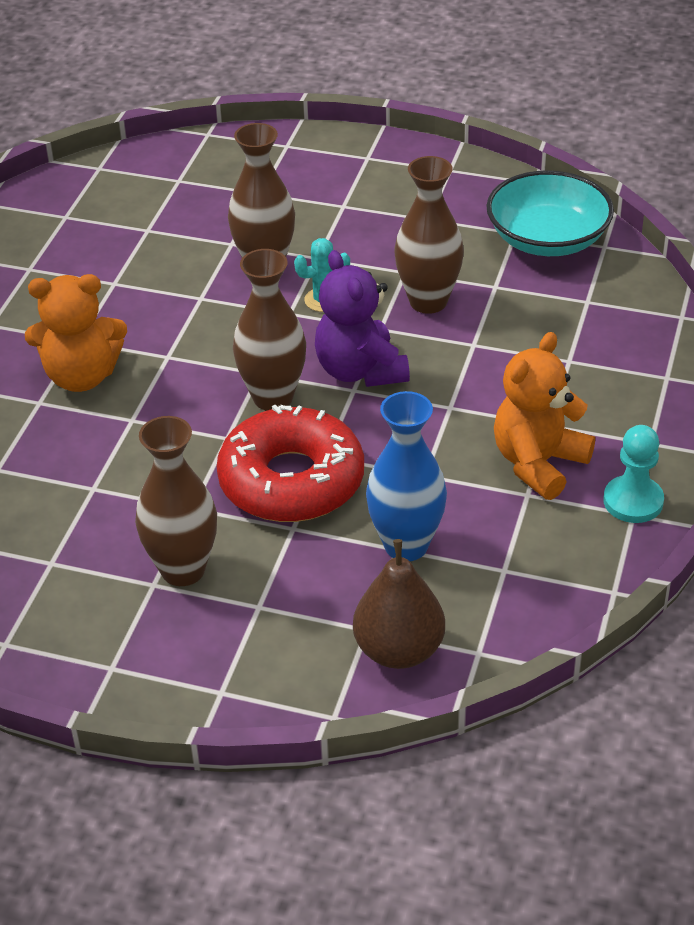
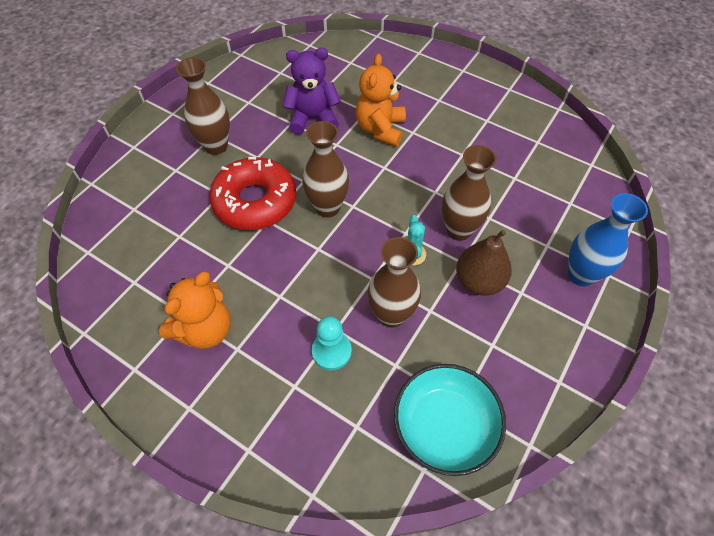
camera: 105 degrees right, 15 degrees up
purple teddy bear [315,250,410,387] -> purple teddy bear moved to [283,48,341,135]
brown pear [353,539,445,669] -> brown pear moved to [456,230,512,296]
blue vase [366,391,447,561] -> blue vase moved to [568,193,648,287]
orange teddy bear [494,332,595,500] -> orange teddy bear turned 75 degrees clockwise [159,272,231,349]
turquoise pawn [603,425,664,523] -> turquoise pawn moved to [312,316,352,370]

